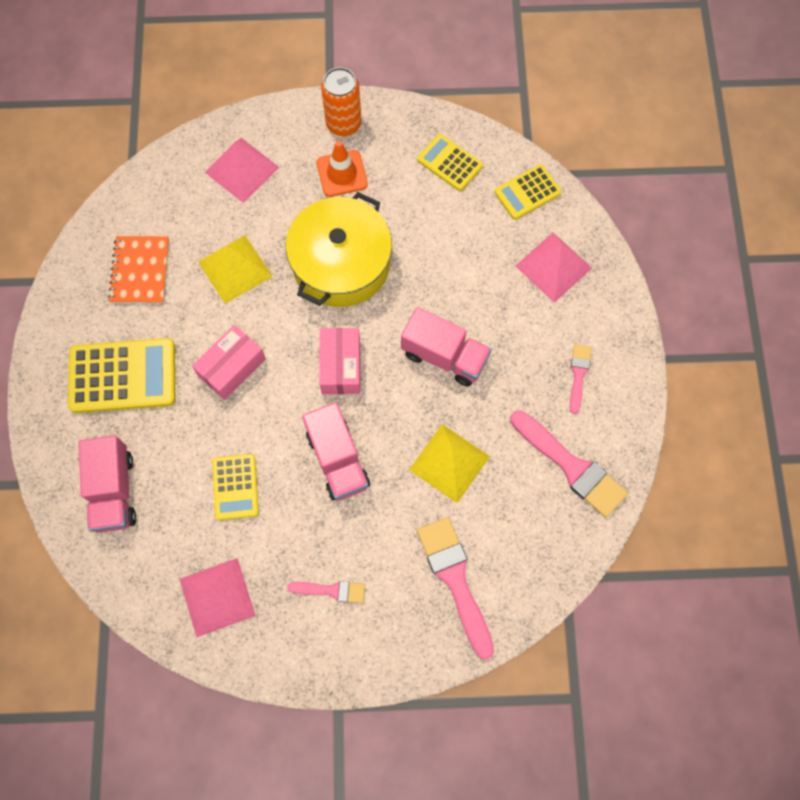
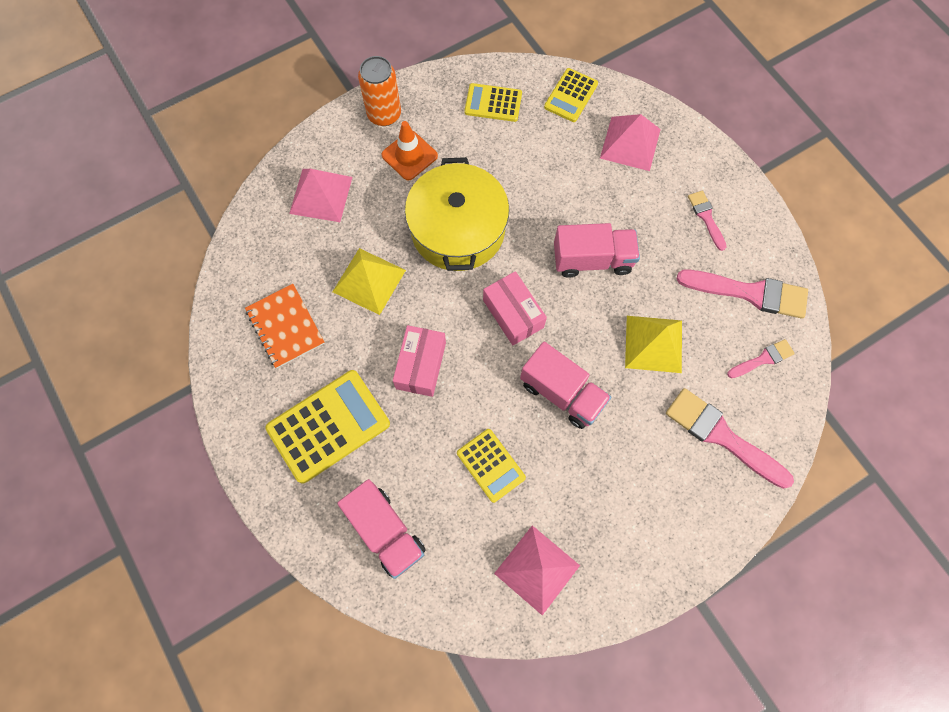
camera: 30 degrees left, 0 degrees up
pink brush [287,581,365,603] -> pink brush moved to [727,339,795,378]

